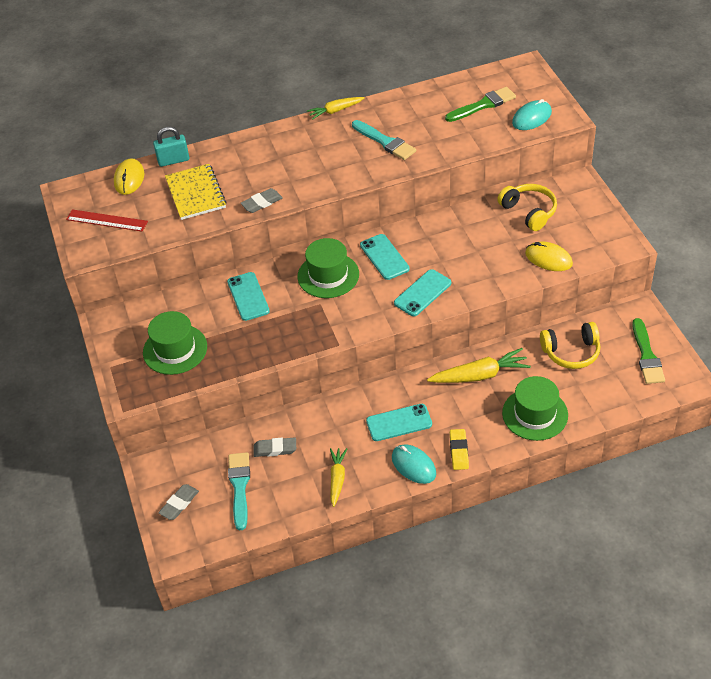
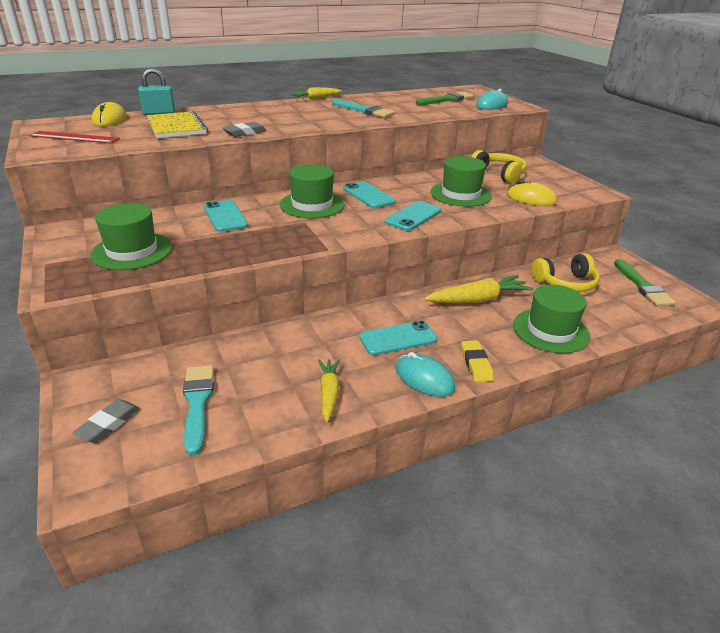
camera: 10 degrees left, 15 degrees down
grey eraser [253,437,296,457] -> none
none -> green hat [430,156,492,207]

